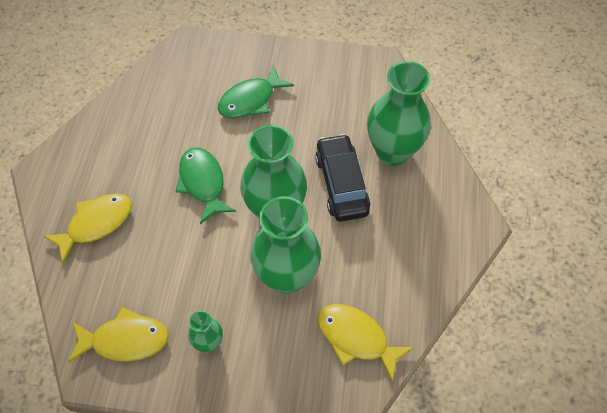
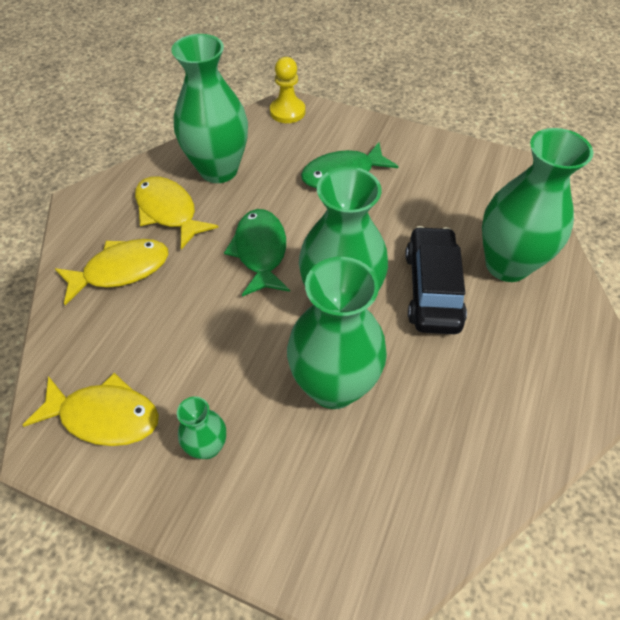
camera: 15 degrees right, 5 degrees down
yellow fish [318,304,414,382] -> yellow fish moved to [135,176,219,250]
none -> green vase [171,34,248,183]
none -> yellow pawn [270,57,305,123]

